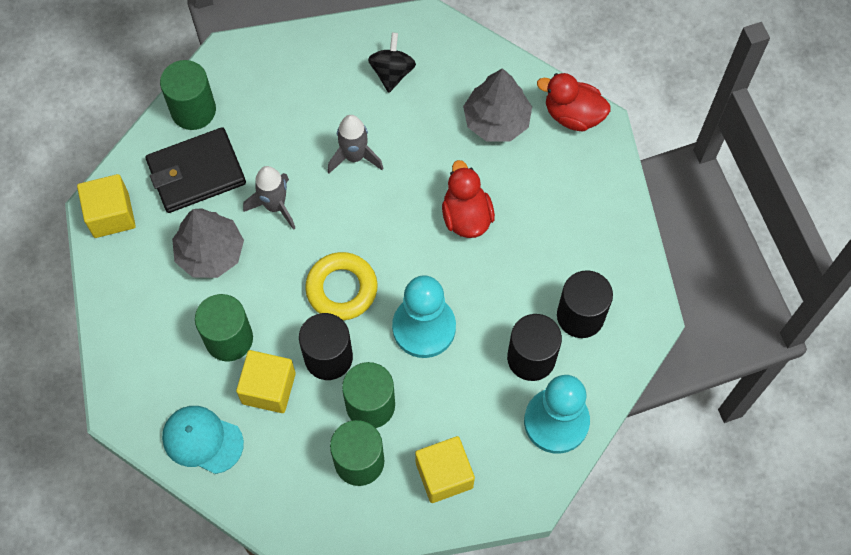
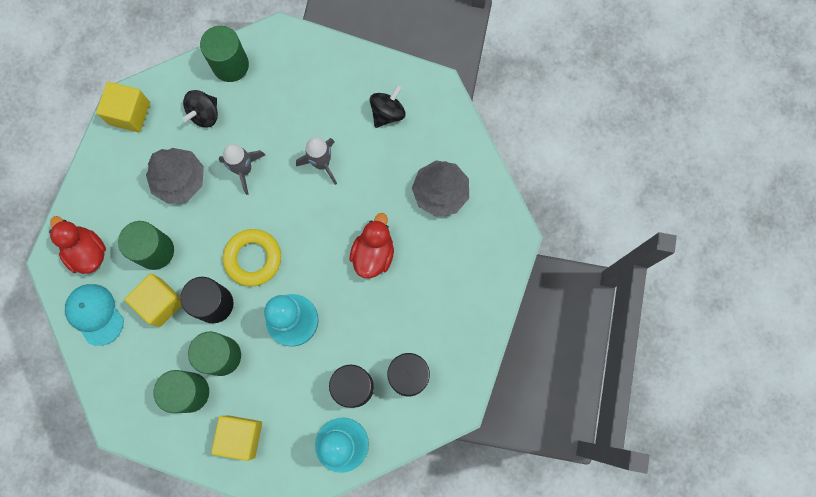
camera: 30 degrees right, 10 degrees up
black wallet [145,127,246,213] -> black spinning top [183,90,218,128]
red duck [537,73,611,132] -> red duck moved to [49,216,106,274]

